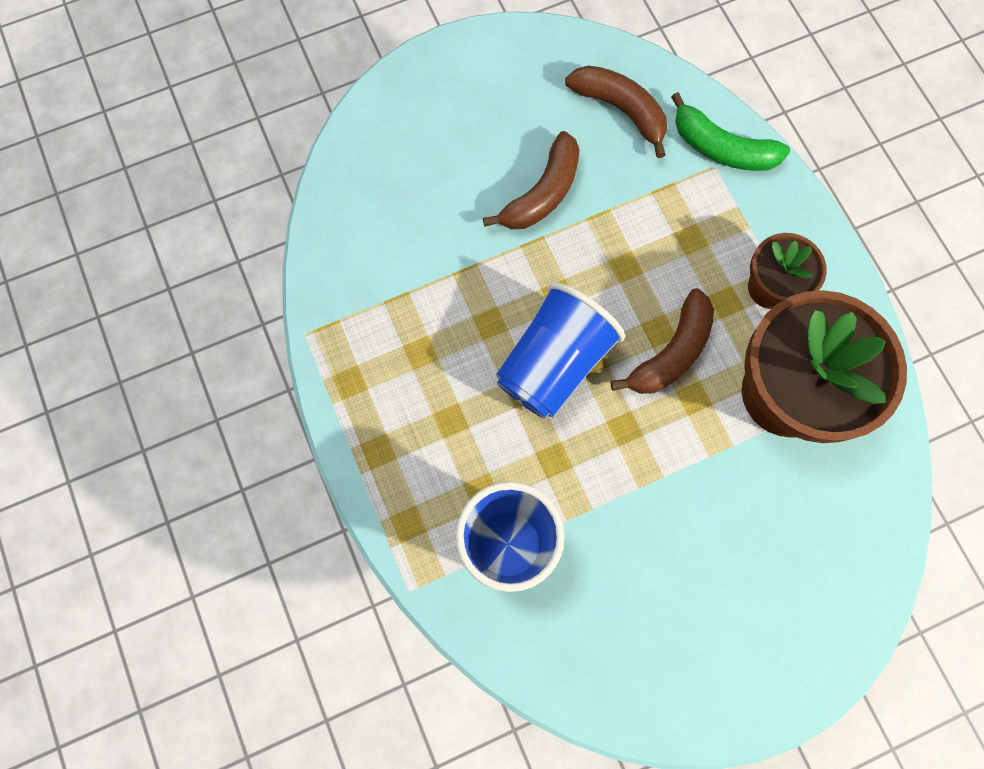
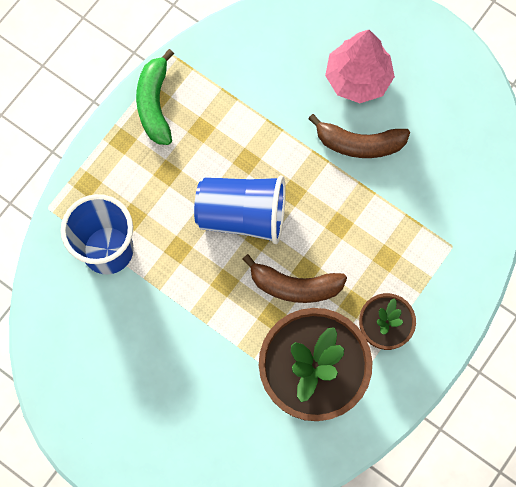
camera: 60 degrees right, 0 degrees up
brown banana [565,65,667,158] -> none
green banana [671,92,790,171] -> green banana moved to [136,49,174,145]
none -> pink tree [325,30,395,103]

